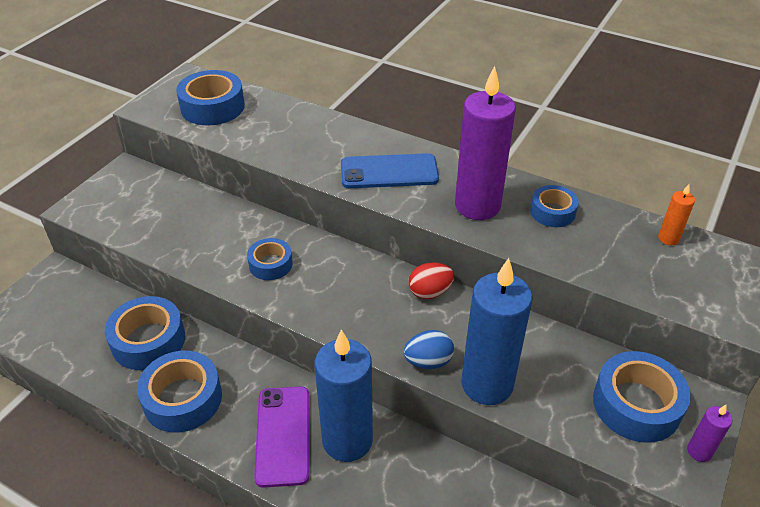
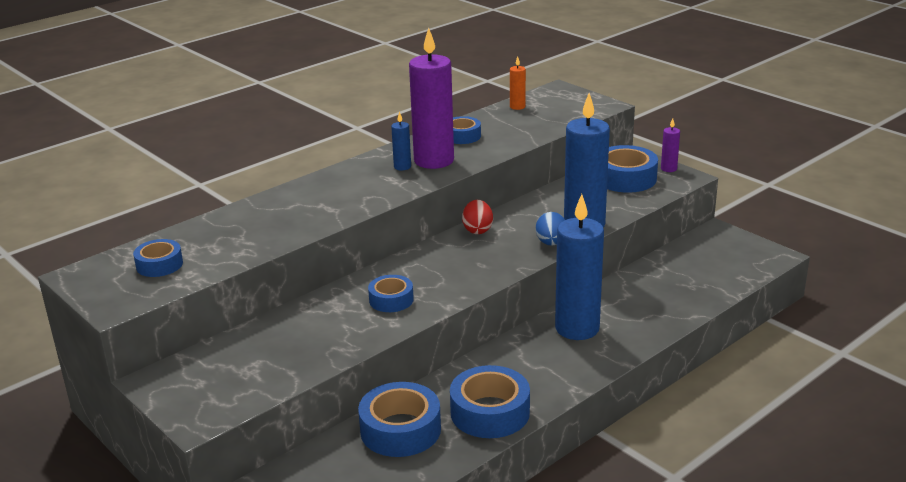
camera: 70 degrees left, 15 degrees down
blue tape [176,70,245,126] -> blue tape [133,239,183,277], size x0.60
purple phone [254,387,309,488] -> none
blue phone [341,153,439,188] -> none
none -> blue candle [391,111,411,170]

